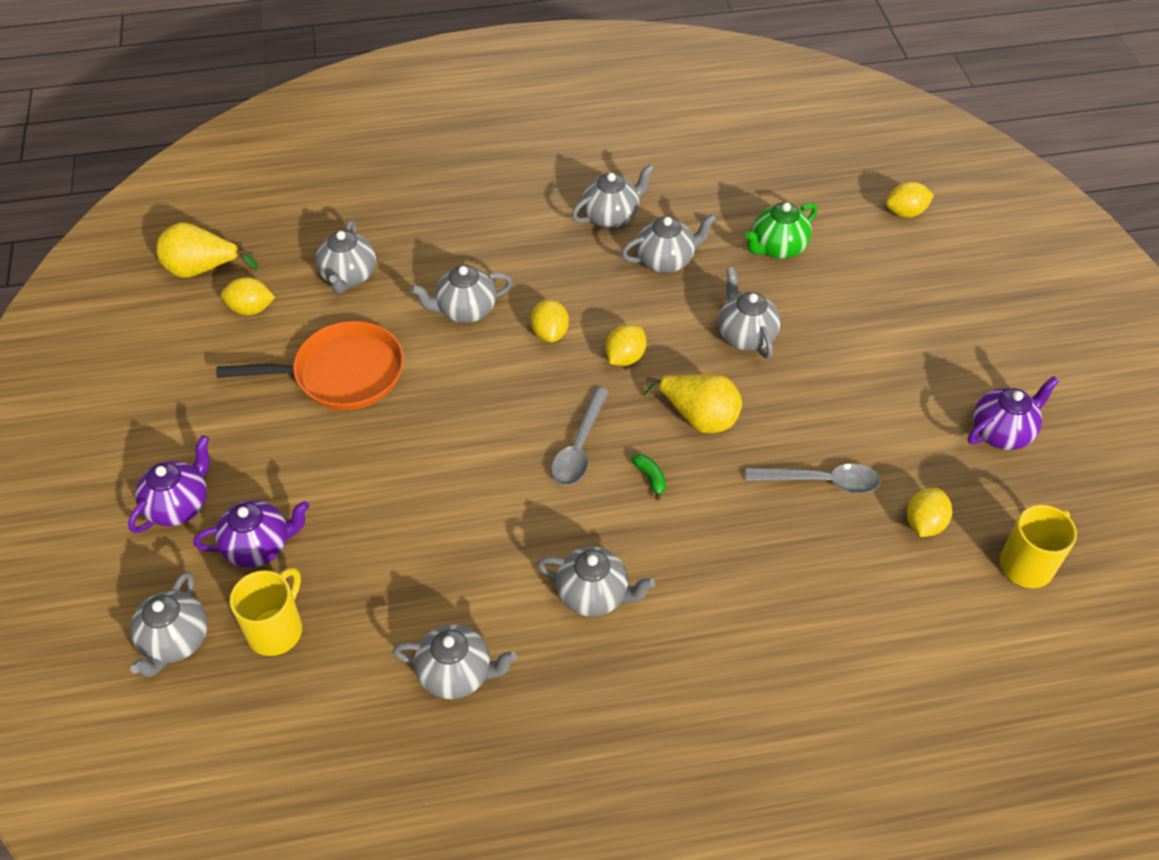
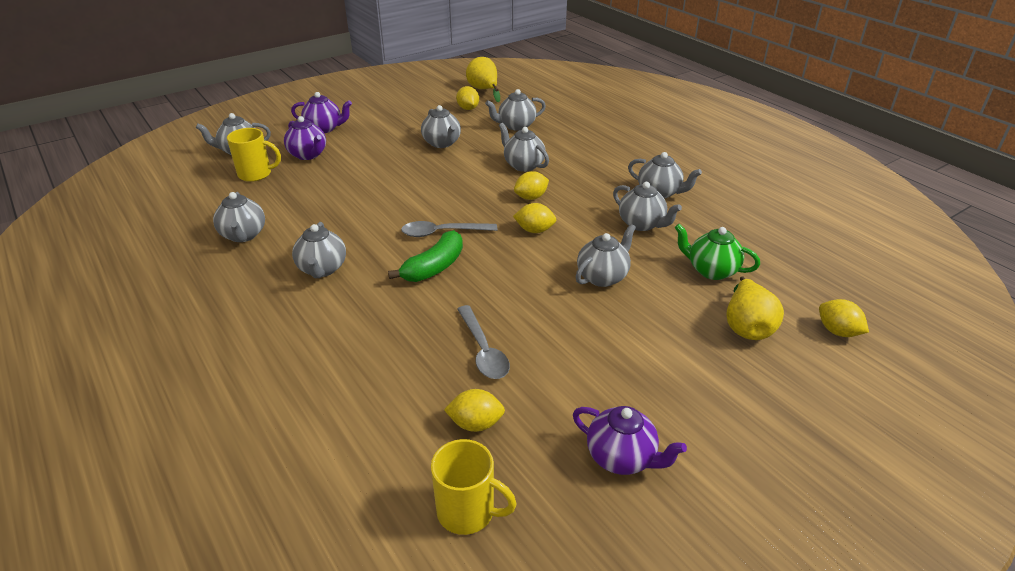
camera: 65 degrees right, 15 degrees down
orange pan [216,321,404,410] -> grey teapot [421,105,461,148]
green banana [631,454,666,500] -> green banana [388,230,463,282], size x2.14
yellow pear [643,374,742,434] -> yellow pear moved to [726,276,784,340]

